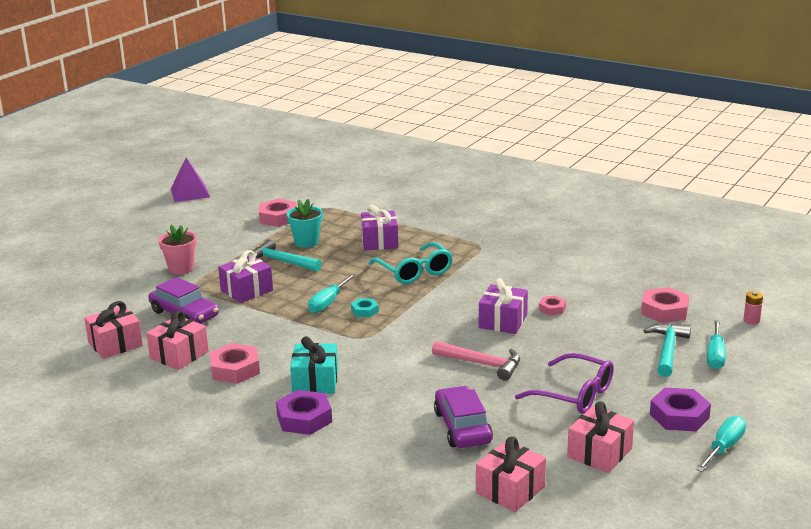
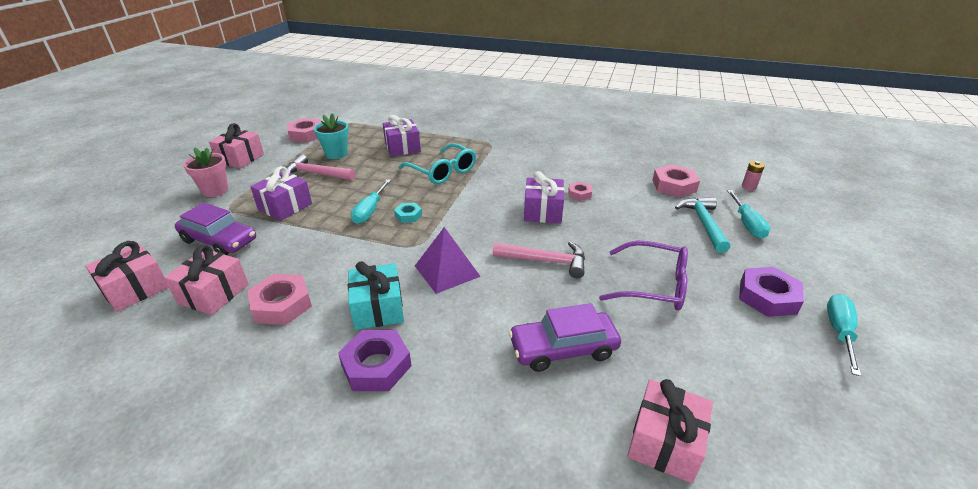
camera: 15 degrees left, 10 degrees up
purple pyramid [171,158,210,202] -> purple pyramid moved to [415,227,481,294]
turquoise hammer [253,239,322,272] -> pink hammer [286,154,355,181]
purple car [434,386,493,448] -> purple car turned 75 degrees counterclockwise [509,303,621,372]
pink gift [567,401,634,473] -> pink gift moved to [209,123,264,168]

